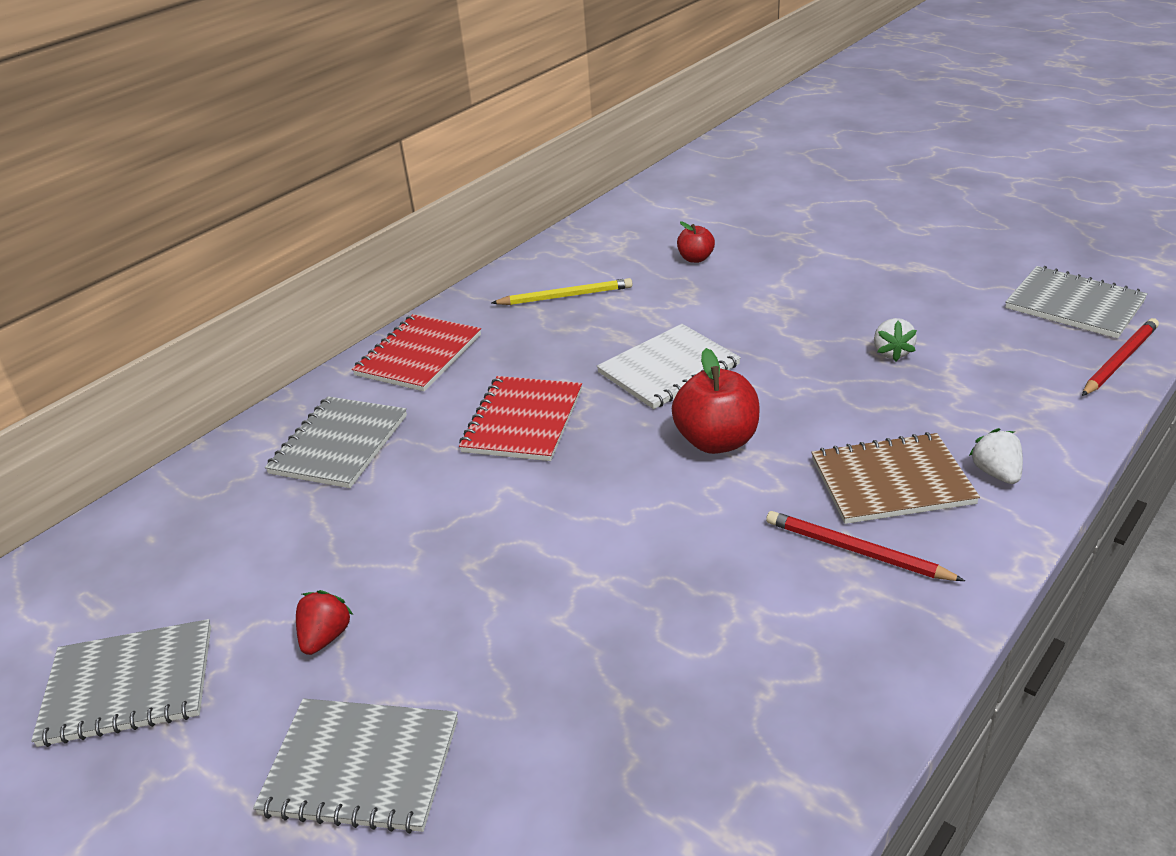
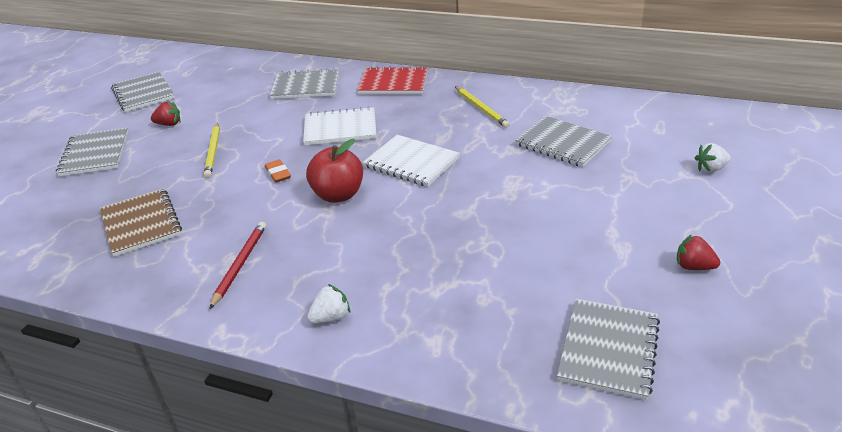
camera: 70 degrees right, 0 degrees up
red notebook [459,376,582,461] -> white notebook [303,107,377,145]
red apple [677,222,715,263] -> grey notebook [515,116,612,167]
brown notebook [812,432,980,524] -> brown notebook moved to [100,188,182,257]
white strawberry [874,318,917,362] -> white strawberry moved to [695,143,731,173]
red pencil [1082,318,1159,396] -> none
none -> yellow pencil [204,123,220,178]
none -> orange eraser [265,159,291,183]
none -> red strawberry [677,234,720,270]

